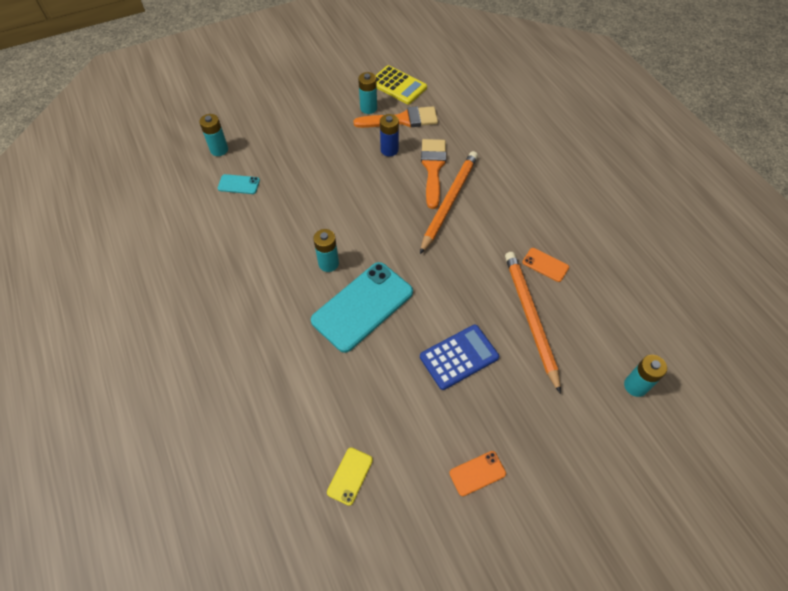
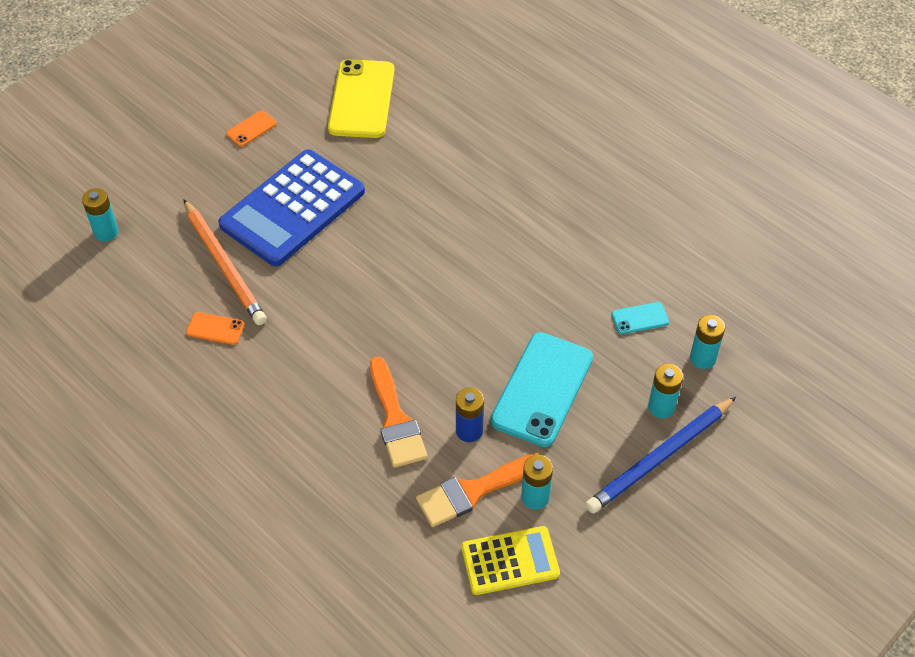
camera: 160 degrees right, 5 degrees down
turquoise phone [311,262,413,353] -> turquoise phone moved to [490,332,593,447]
turquoise battery [313,229,339,272] -> turquoise battery moved to [648,364,683,418]
yellow phone [327,448,373,506] -> yellow phone [328,59,394,138], size x2.22
yellow calculator [375,65,427,104] -> yellow calculator turned 150 degrees clockwise [461,526,560,595]
orange pencil [420,151,478,254] -> none
blue calculator [420,324,499,390] -> blue calculator [218,149,365,266], size x1.77
none -> blue pencil [585,397,736,513]

